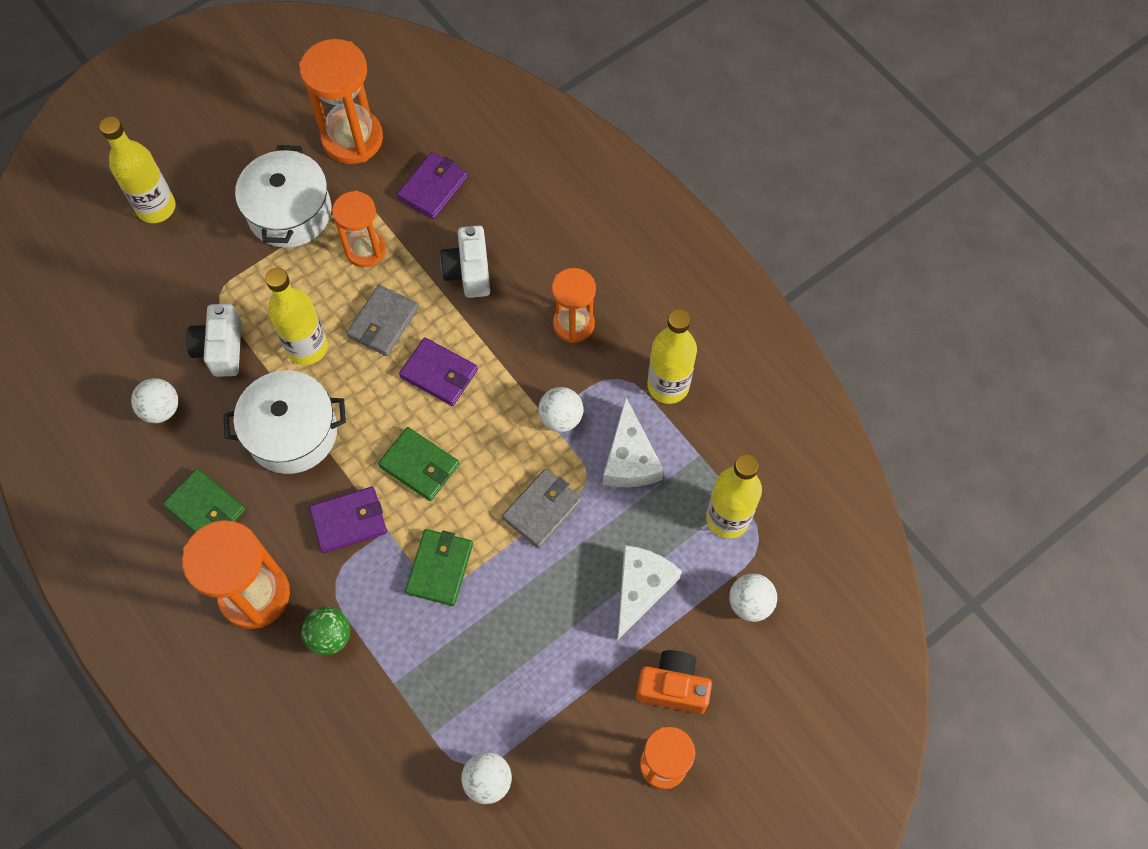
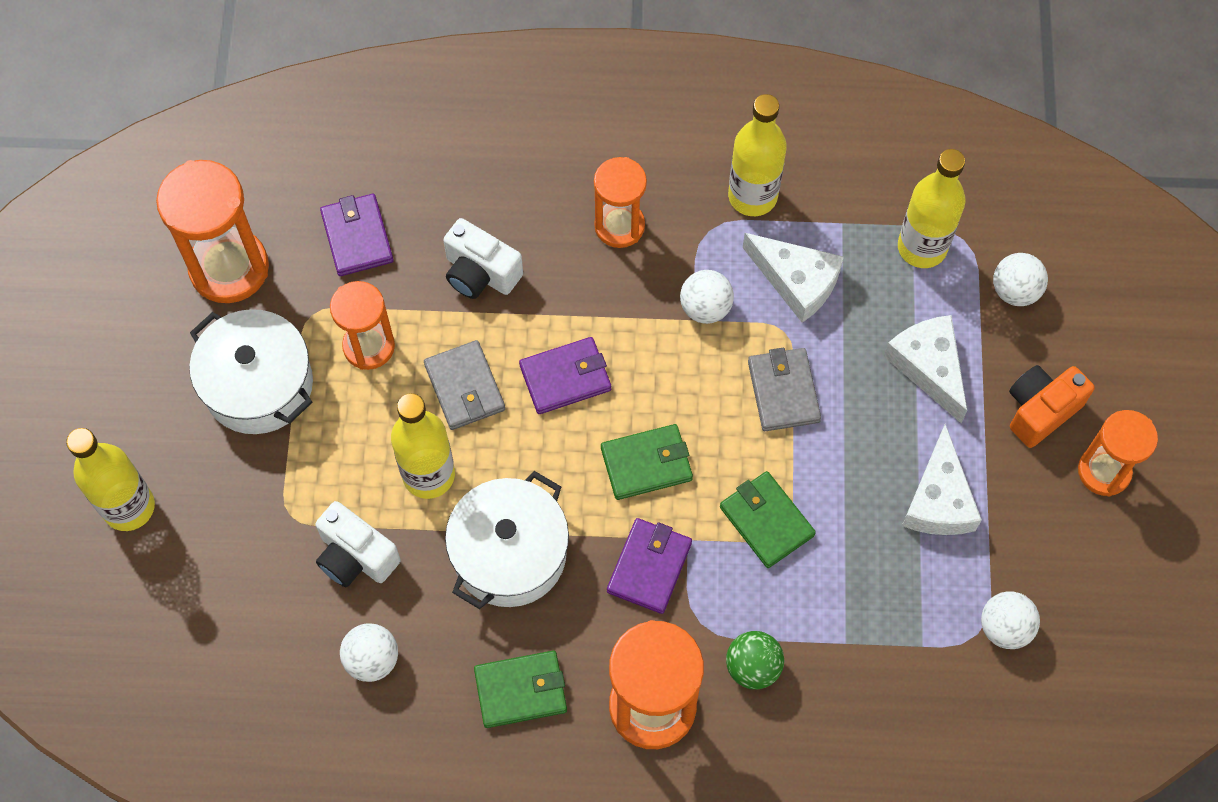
camera: 50 degrees left, 0 degrees up
none -> white cheese [902,424,982,535]

